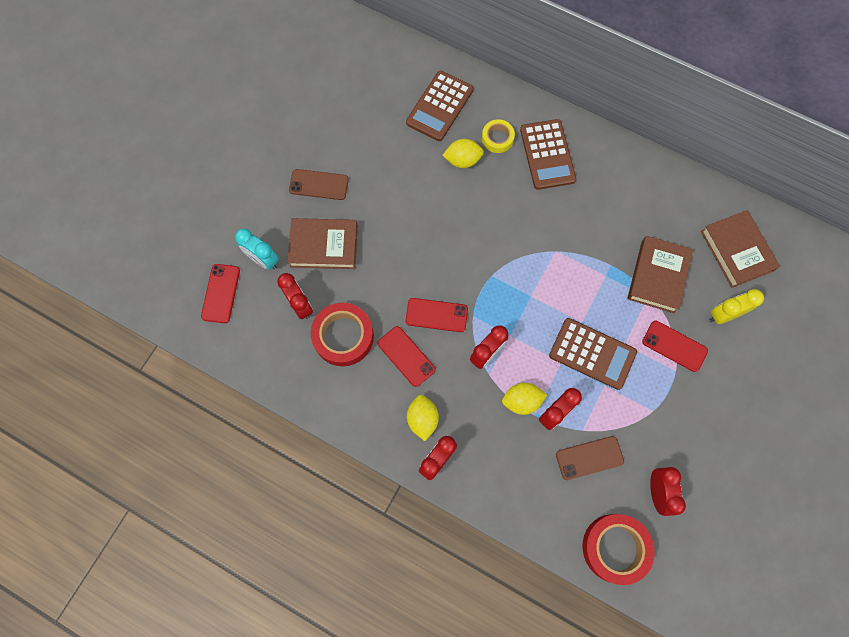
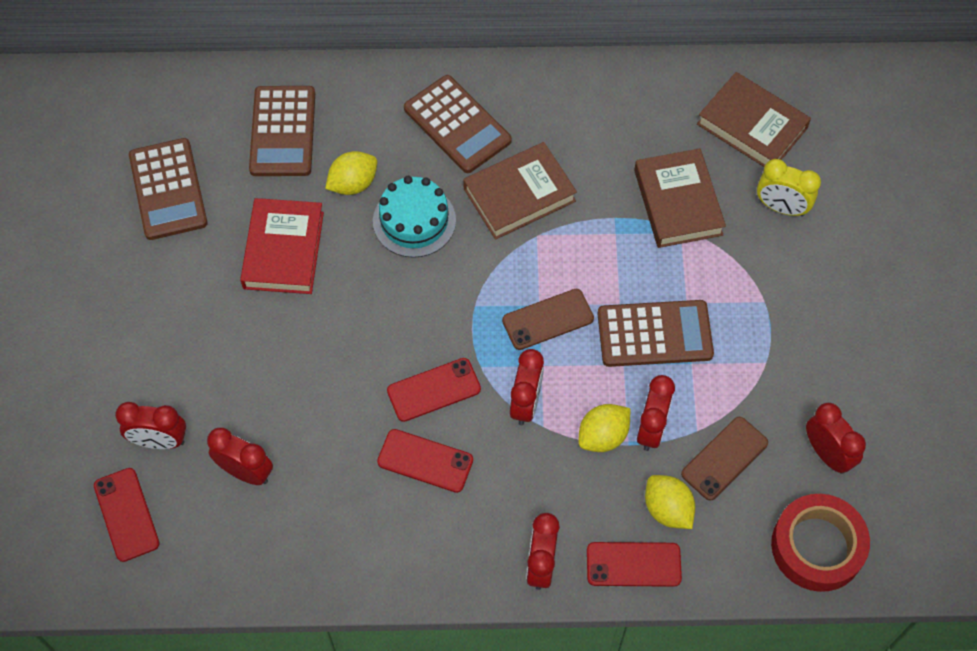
camera: 30 degrees left, 10 degrees down
turquoise clock [235,228,279,270] -> red clock [115,402,186,449]
brown book [287,218,358,269] -> brown book moved to [463,142,577,240]
brown phone [289,169,349,200] -> brown phone moved to [502,289,594,350]
red tape [311,303,374,366] -> none
yellow lemon [407,395,439,441] -> yellow lemon moved to [645,475,695,529]
yellow tape [482,119,515,153] -> none
red phone [642,321,708,372] -> red phone moved to [587,542,682,587]
yellow clock [710,289,764,324] -> yellow clock turned 105 degrees counterclockwise [757,159,821,216]
none -> brown calculator [129,138,208,240]
none -> red book [240,198,324,294]
none -> turquoise cake [373,176,456,258]

